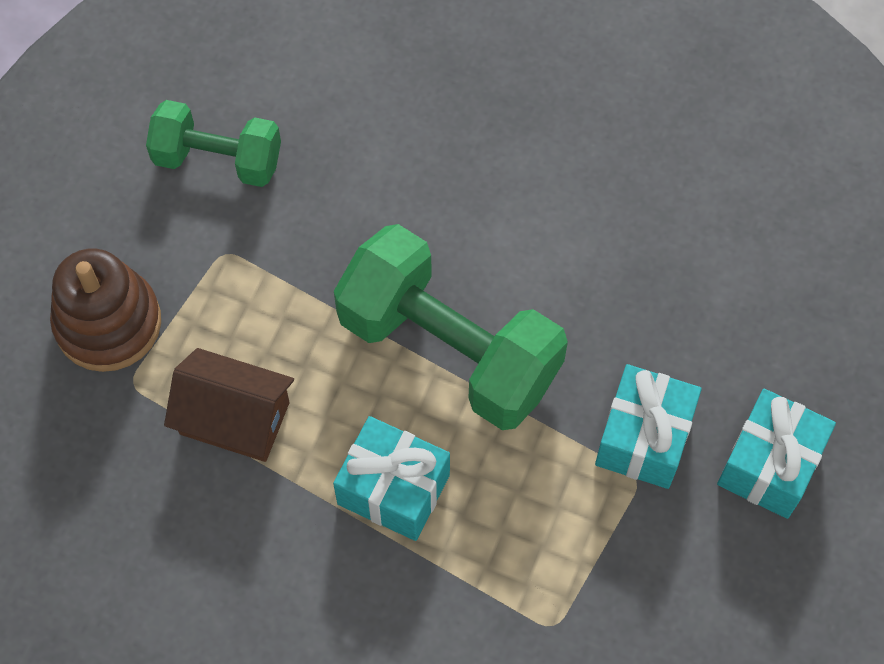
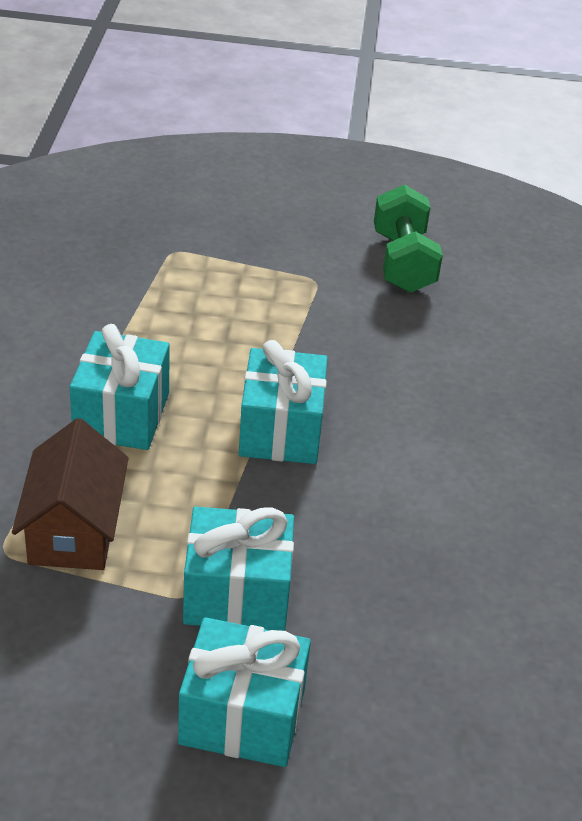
camera: 70 degrees right, 25 degrees down
brown stacking toy [50,249,161,372] -> none
brown house [164,348,294,462] -> brown house moved to [12,418,129,570]
green dumbbell [334,224,568,430] -> turquoise gift [239,340,328,464]

